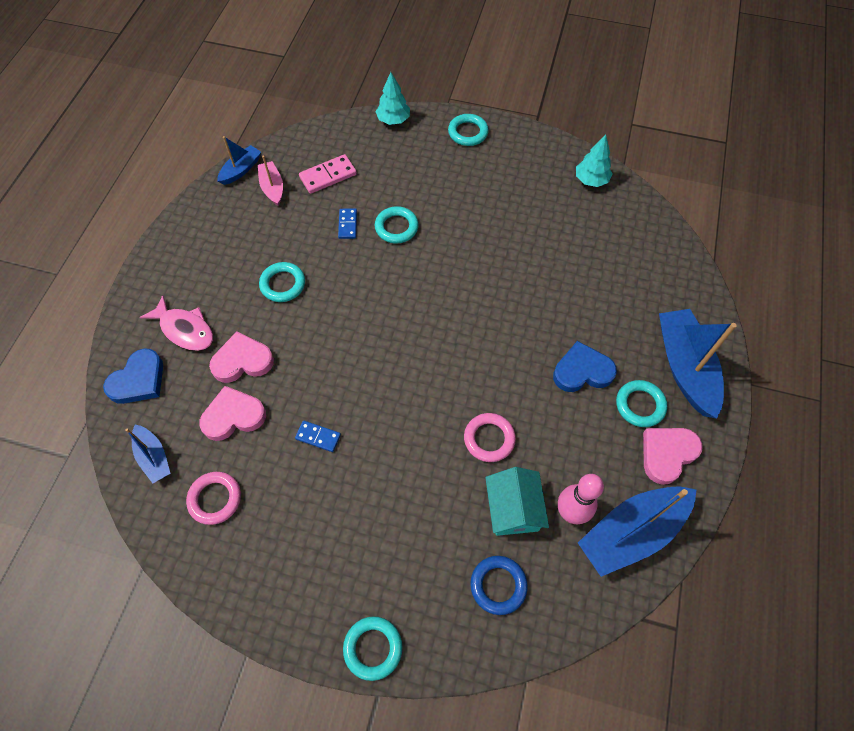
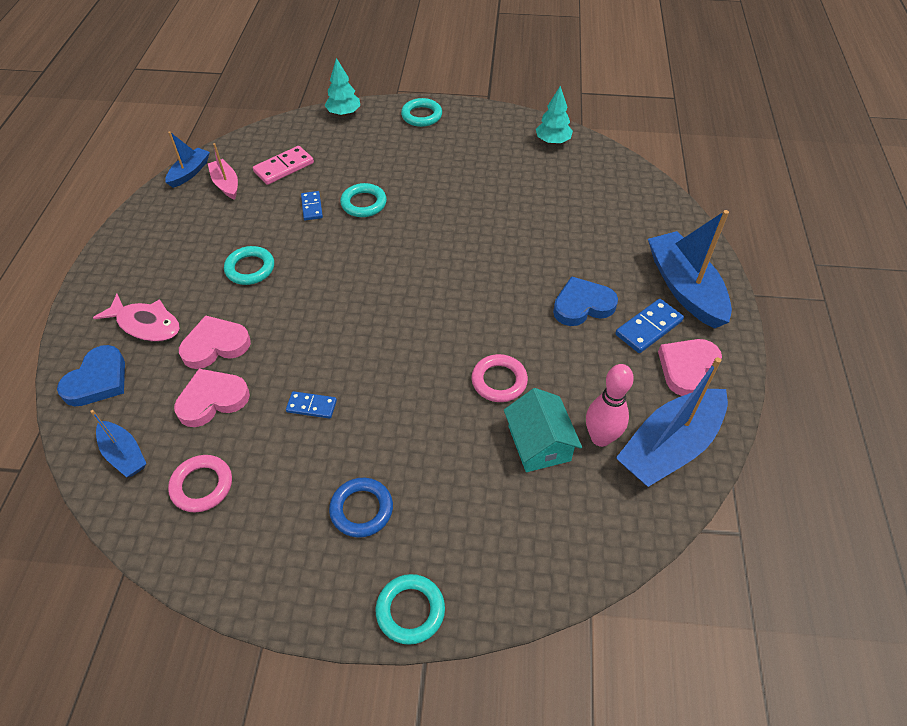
camera: 10 degrees left, 10 degrees down
blue ring [470,556,528,615] -> blue ring moved to [329,478,393,538]
turquoise ring [616,380,667,427] -> blue domino [615,299,684,353]

